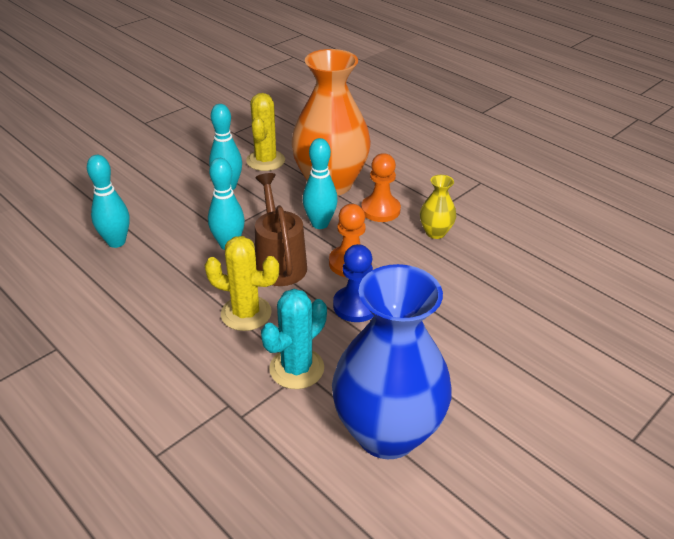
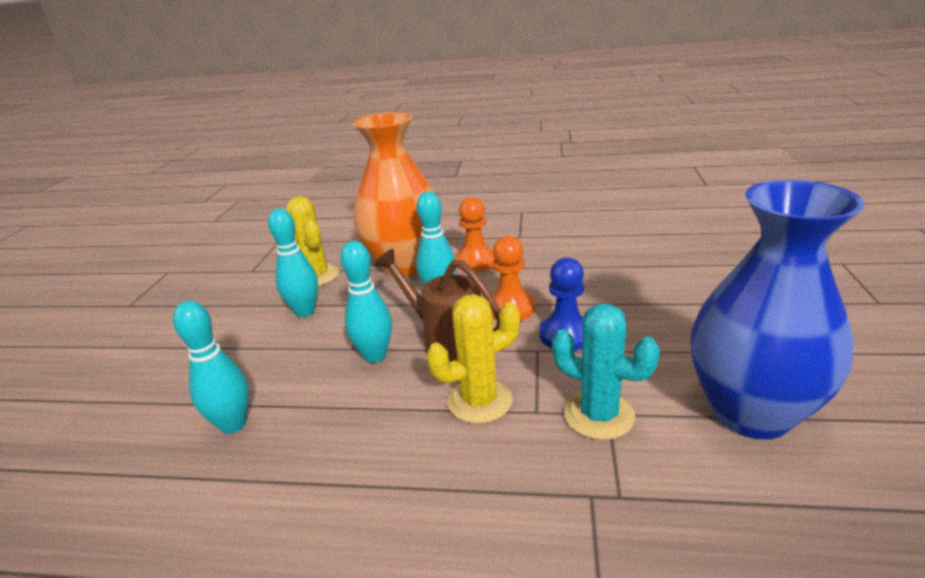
camera: 35 degrees left, 10 degrees down
turquoise cactus [261,289,327,389] -> turquoise cactus turned 60 degrees counterclockwise [552,303,660,440]
yellow vase [420,175,456,239] -> none

